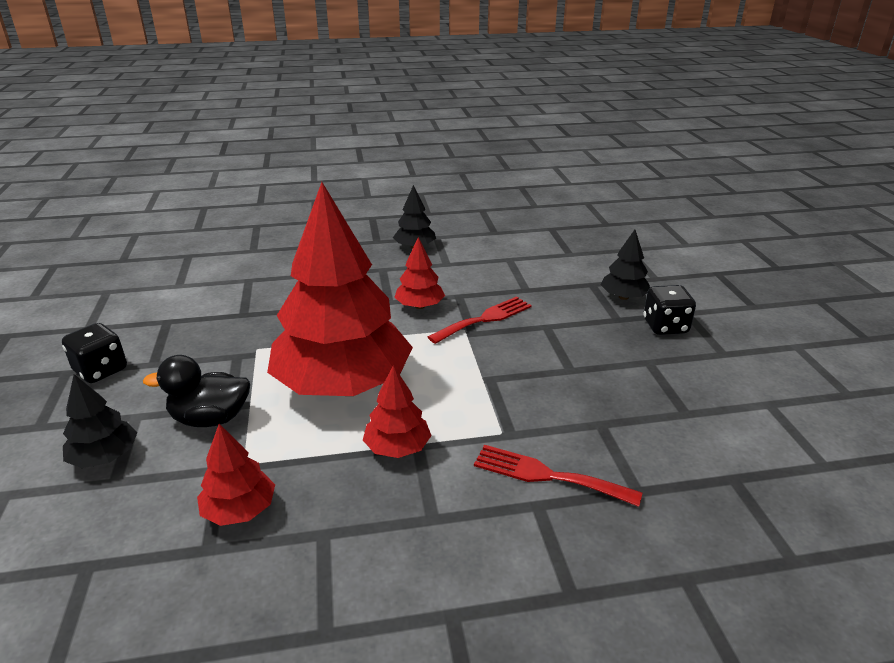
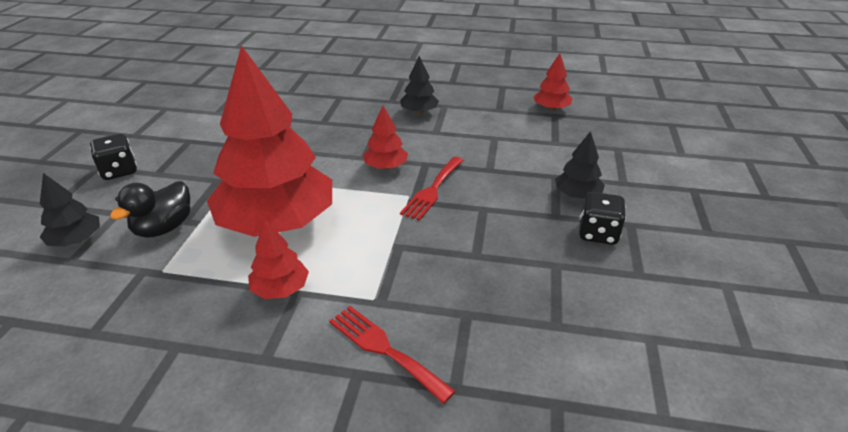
camera: 20 degrees right, 5 degrees up
black duck [143,355,250,427] -> black duck turned 75 degrees counterclockwise [110,181,190,238]
red tree [197,424,275,526] -> red tree moved to [533,53,572,111]
red fork [428,296,532,344] -> red fork turned 135 degrees clockwise [400,157,464,221]

